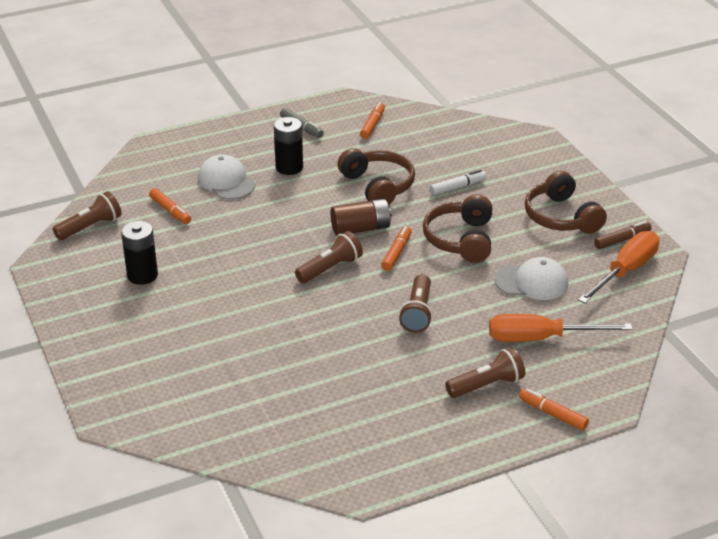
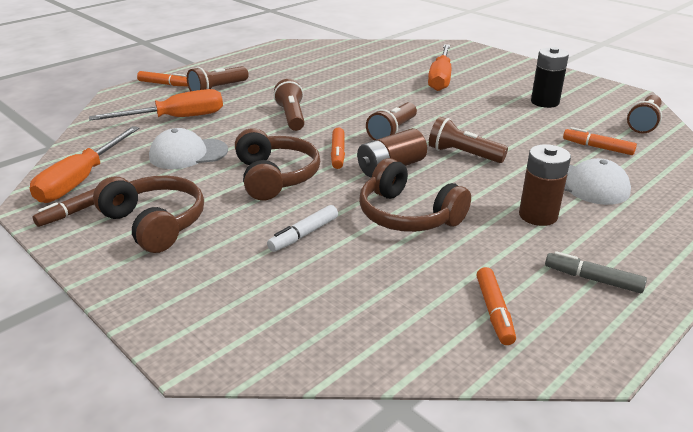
camera: 160 degrees right, 5 degrees down
black battery [274,117,303,175] -> brown battery [519,144,571,226]
none -> orange screwdriver [428,44,451,91]
none -> brown flashlight [429,117,508,163]

